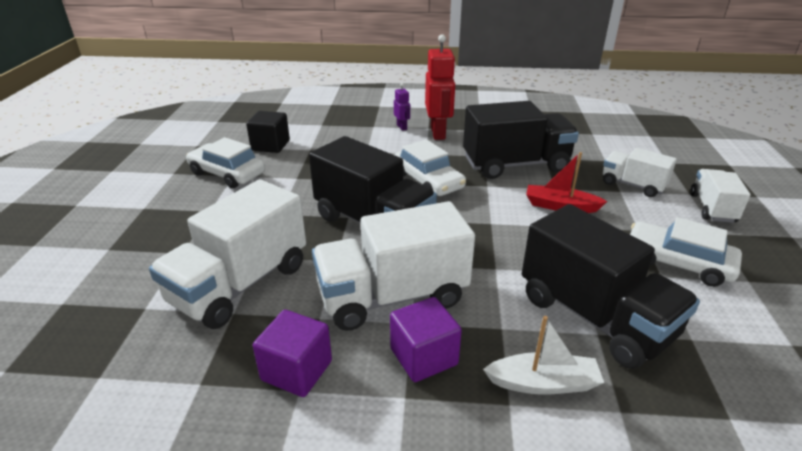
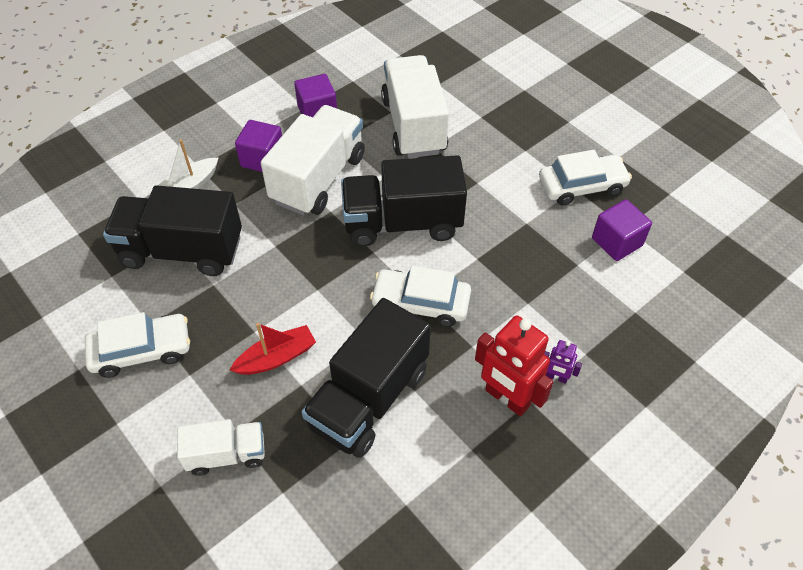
camera: 135 degrees right, 20 degrees up
black cube [246,111,290,153] -> purple cube [592,199,652,261]
white truck [690,169,751,223] -> none

